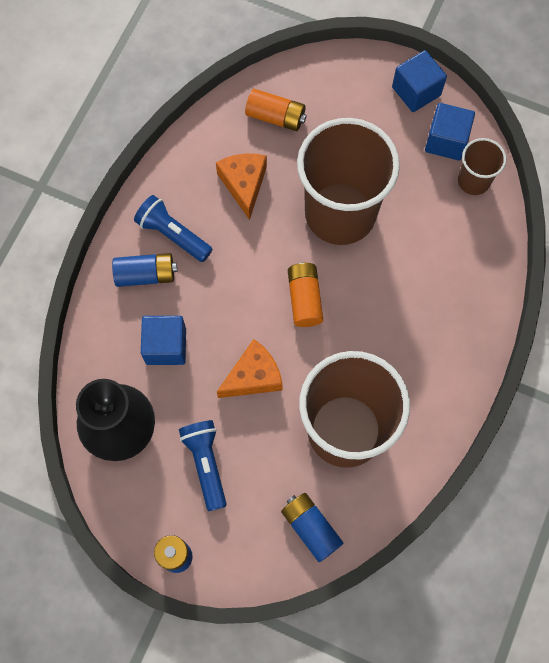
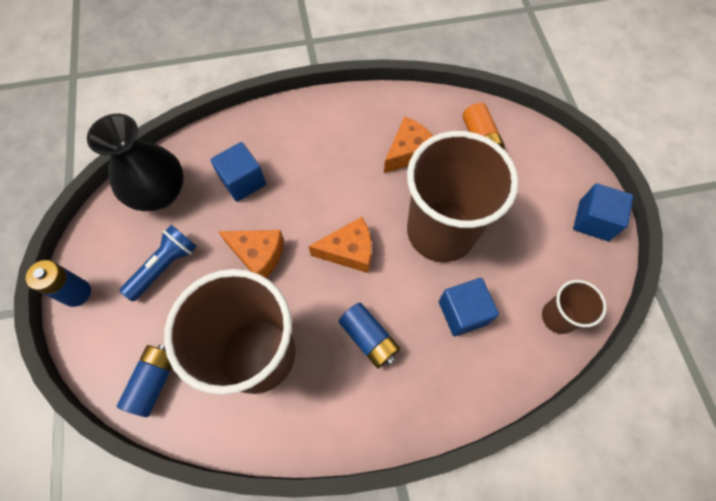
camera: 55 degrees right, 5 degrees down
blue battery [112,253,177,287] -> blue battery moved to [339,303,400,369]
blue flashlight [134,195,212,262] -> none
orange battery [288,262,323,327] -> orange cheese [309,217,372,273]
blue cube [425,103,475,161] -> blue cube moved to [439,278,499,336]

